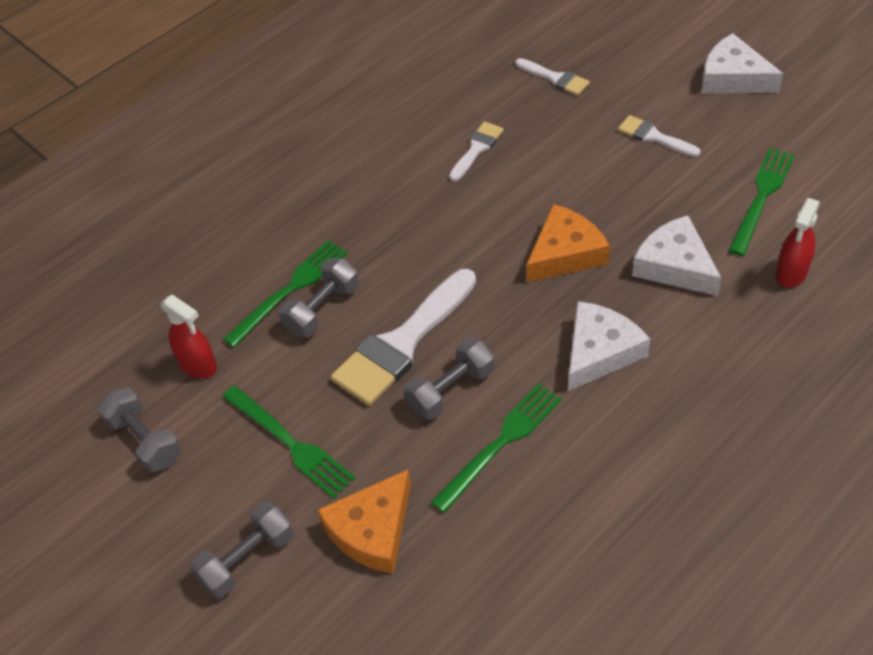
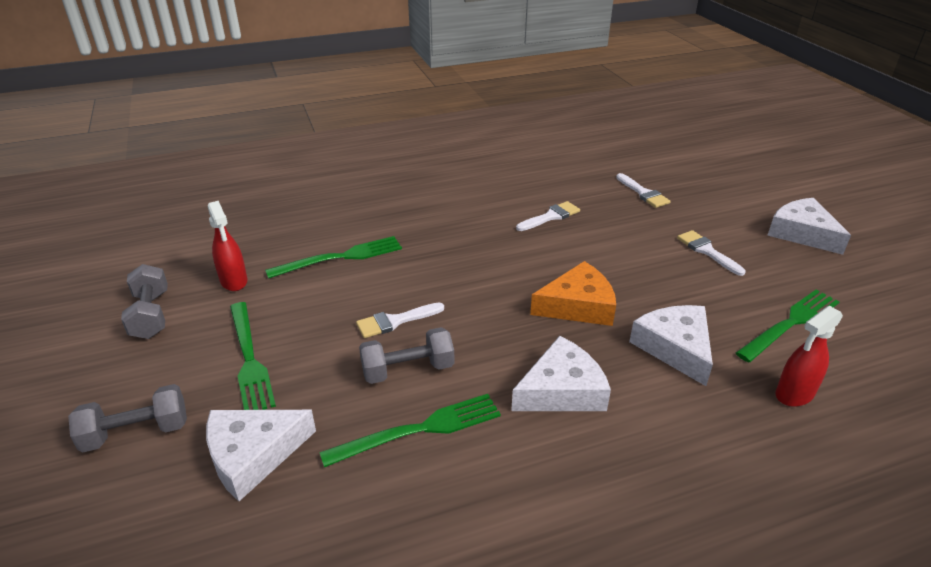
camera: 20 degrees right, 15 degrees down
grey dumbbell [279,258,359,338] -> none
orange cheese [317,469,411,574] -> white cheese [206,410,316,501]
white brush [331,269,476,406] -> white brush [356,303,444,338], size x0.51

